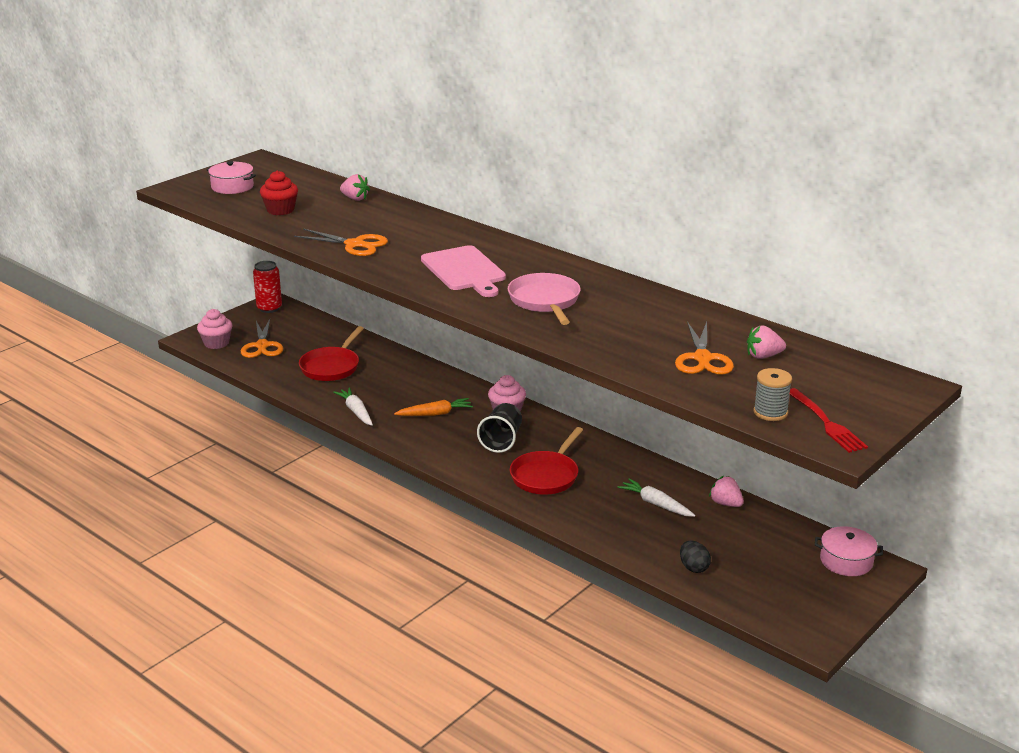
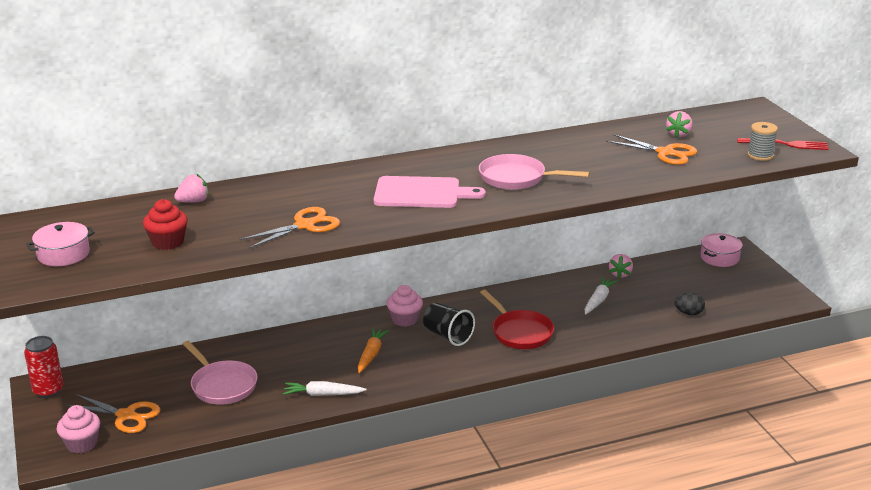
camera: 60 degrees left, 0 degrees up
red pan [299,326,364,381] -> pink pan [183,341,258,405]
white carrot [618,478,695,517] -> white carrot turned 135 degrees clockwise [584,277,618,315]
pink strawberry [709,476,744,507] -> pink strawberry turned 60 degrees counterclockwise [609,254,633,279]

